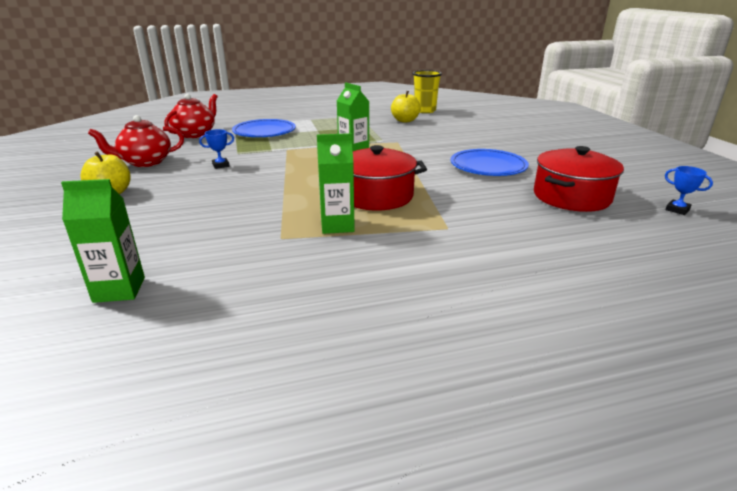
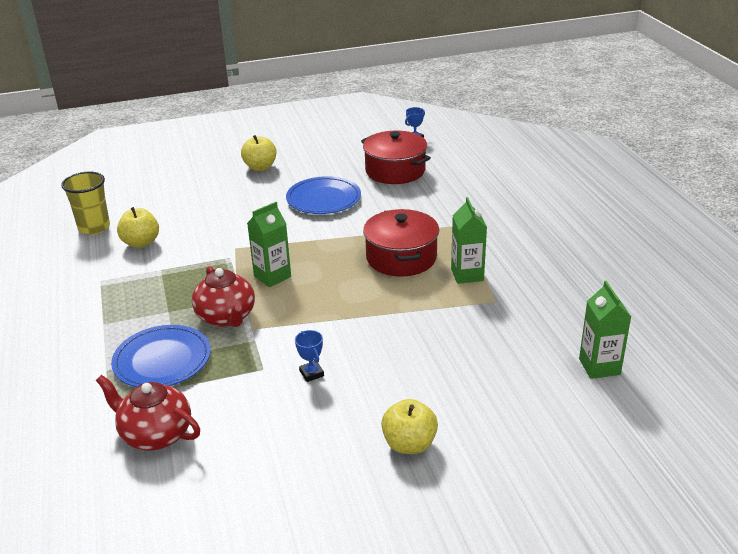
camera: 90 degrees left, 5 degrees up
red teapot [88,115,184,167] -> red teapot moved to [192,266,255,327]
none -> yellow apple [241,135,277,171]

